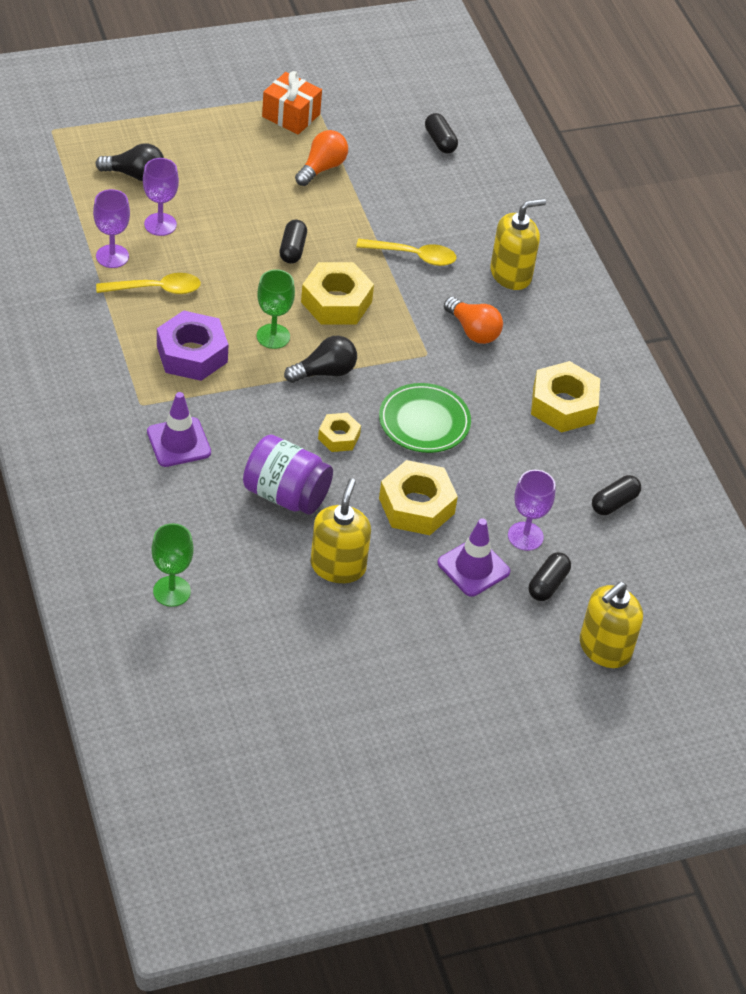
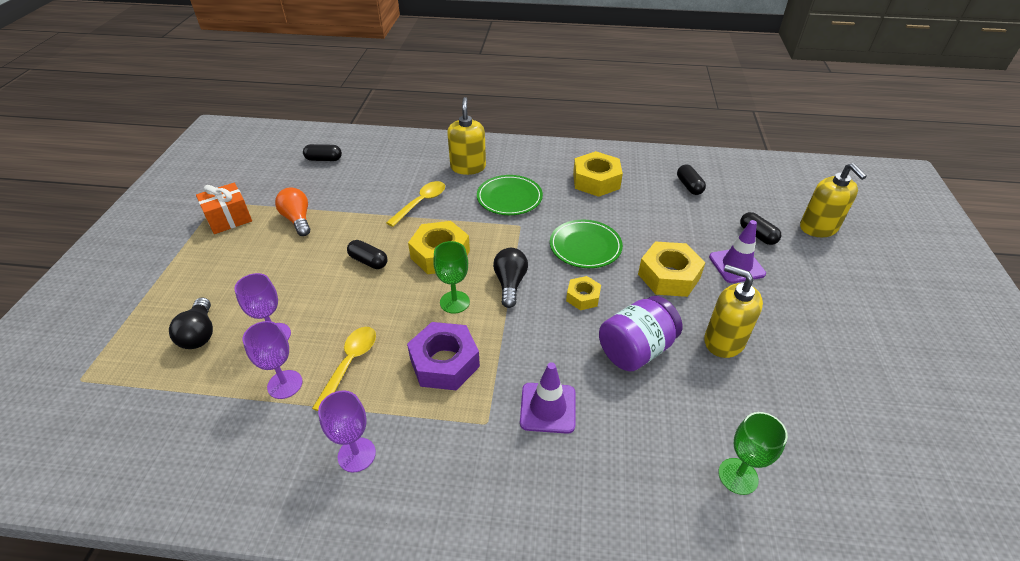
camera: 60 degrees left, 5 degrees down
black light bulb [95,143,164,181] -> black light bulb turned 135 degrees clockwise [169,297,213,349]
orange light bulb [444,297,503,344] -> green plate [477,175,543,215]
purple goblet [508,470,555,551] -> purple goblet moved to [318,391,376,472]

